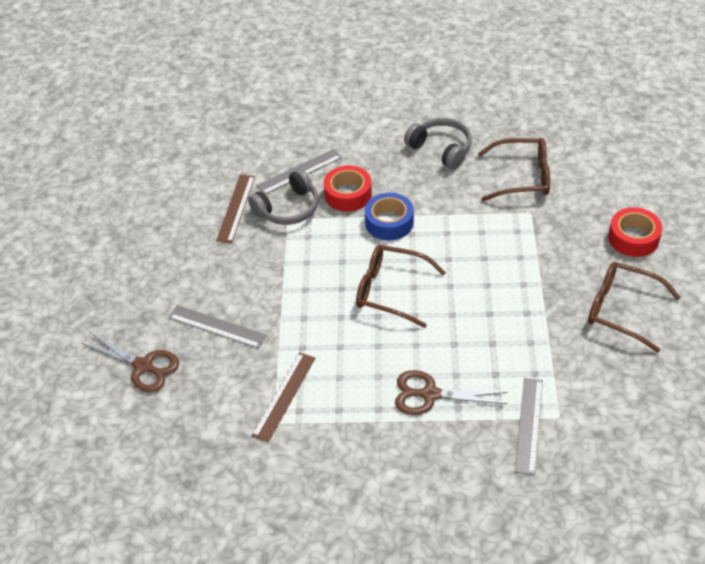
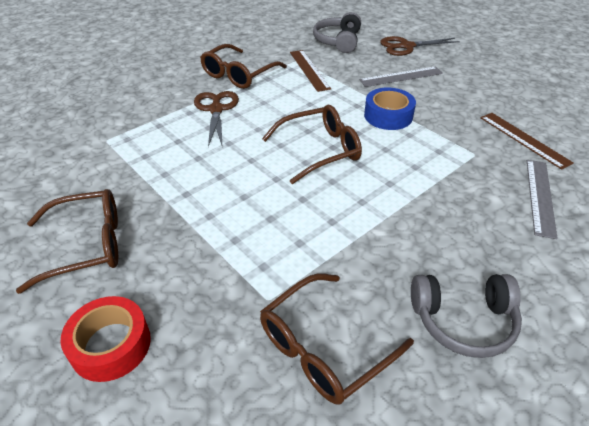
camera: 135 degrees right, 5 degrees down
grey headphones [248,169,319,225] -> grey headphones moved to [313,12,361,53]
red tape [324,165,372,212] -> none
blue tape [365,193,414,240] -> blue tape moved to [364,88,416,130]
brown scissors [395,370,507,415] -> brown scissors turned 60 degrees counterclockwise [194,91,239,148]
grey ruler [515,378,543,475] -> none
none -> brown glasses [200,44,287,89]

